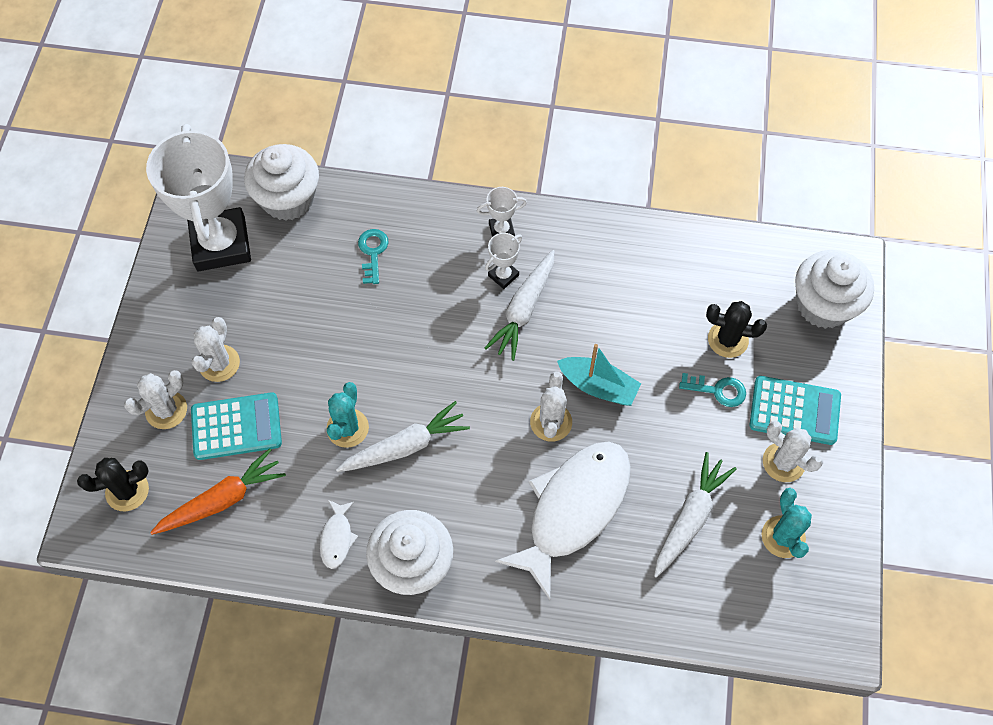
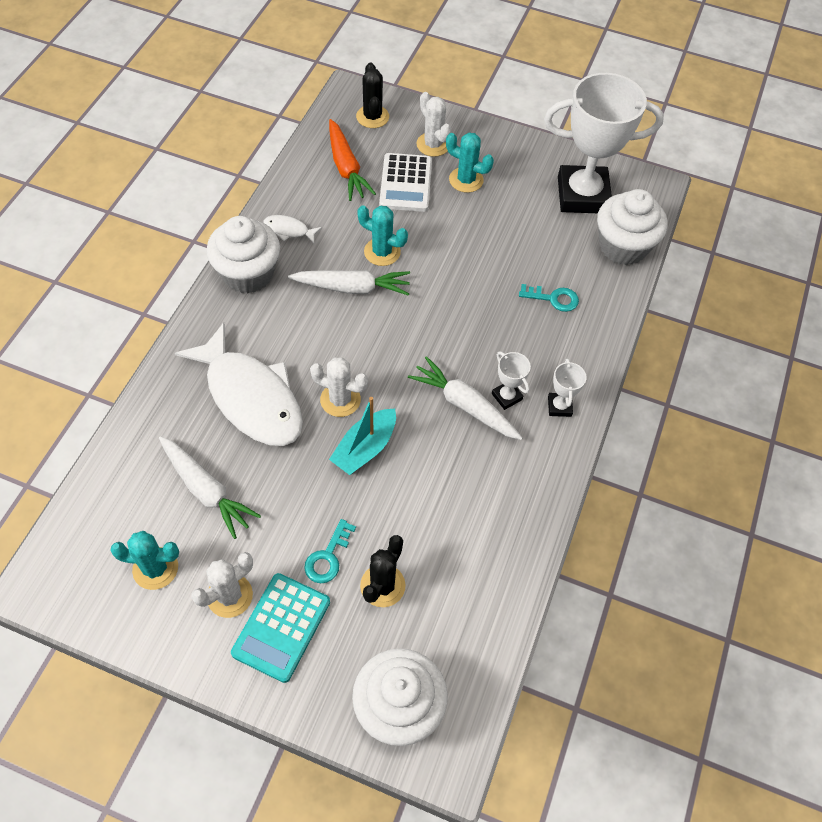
camera: 100 degrees right, 5 degrees down
turquoise calculator [191,392,282,460] -> white calculator [379,153,432,212]
white cactus [192,317,240,382] -> turquoise cactus [446,133,494,193]
white carrot [336,401,470,472] -> white carrot turned 75 degrees counterclockwise [288,270,410,296]

